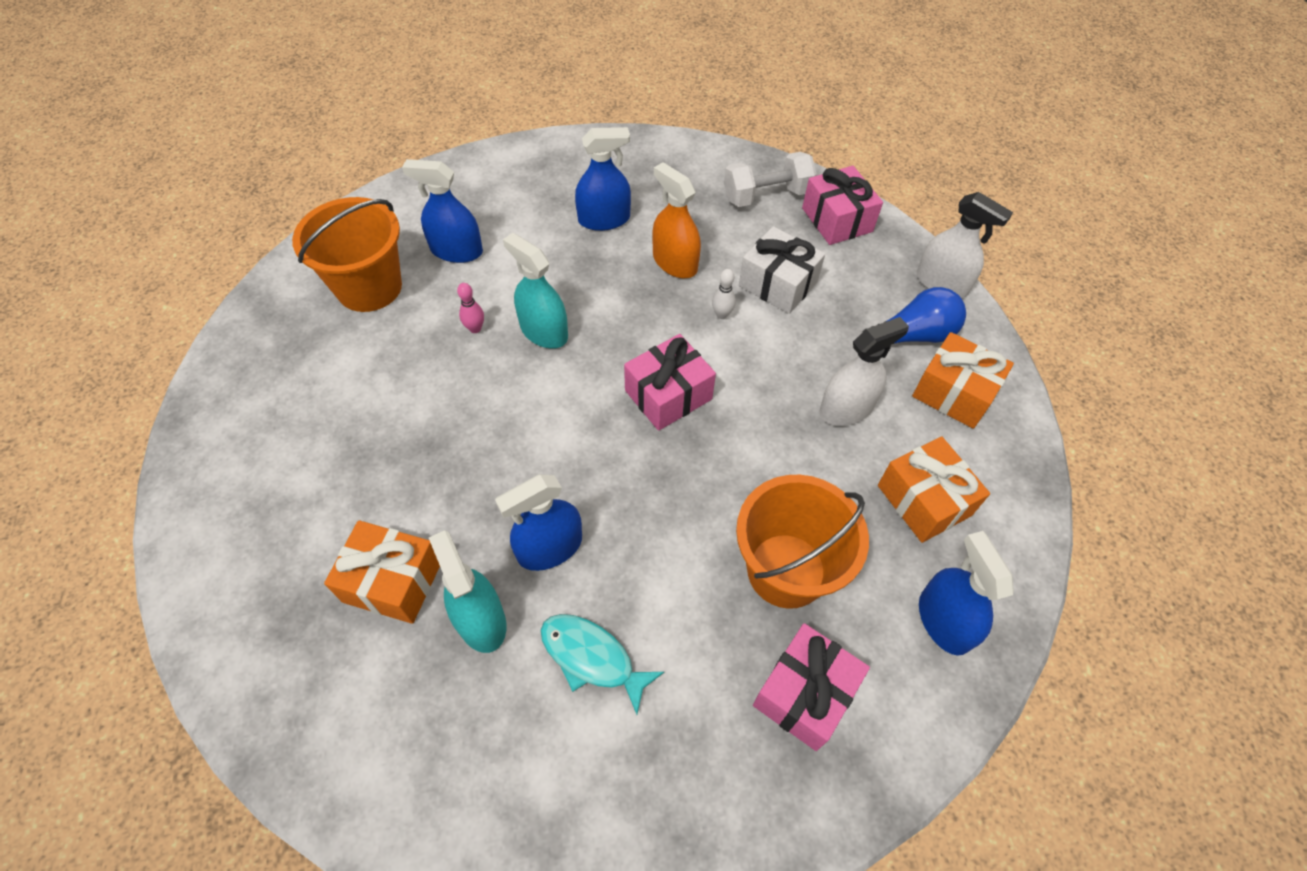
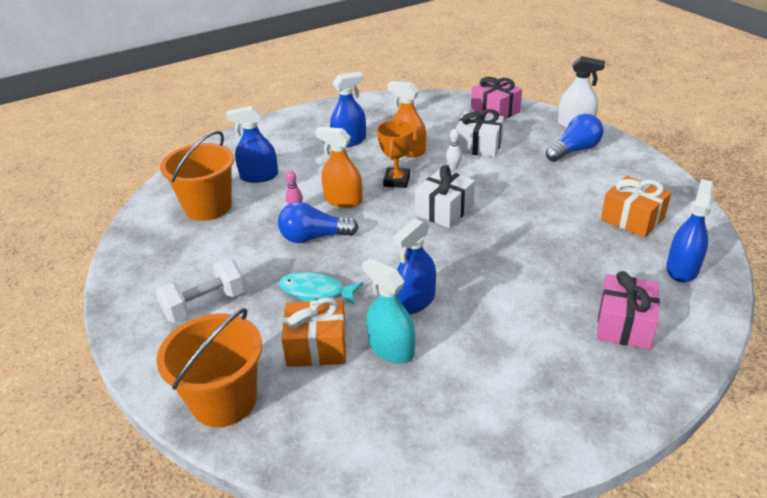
camera: 15 degrees left, 20 degrees down
turquoise spray bottle [503,233,568,349] -> orange spray bottle [315,127,363,208]
turquoise fish [541,614,664,715] -> turquoise fish moved to [279,272,363,304]
pink gift [624,334,716,431] -> white gift [415,165,475,228]
white dumbbell [724,152,817,207] -> white dumbbell moved to [155,259,246,323]
orange bucket [736,475,869,609] -> orange bucket moved to [156,308,262,427]
white spray bottle [820,317,909,426] -> none
orange gift [912,332,1014,429] -> none
blue spray bottle [919,531,1014,656] -> blue spray bottle turned 60 degrees clockwise [666,179,714,283]
none -> blue light bulb [278,202,359,243]
none -> orange trophy [377,120,413,188]

